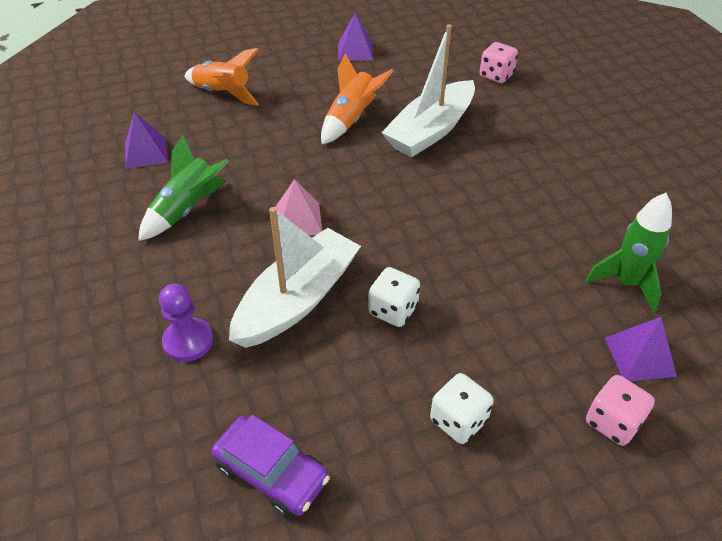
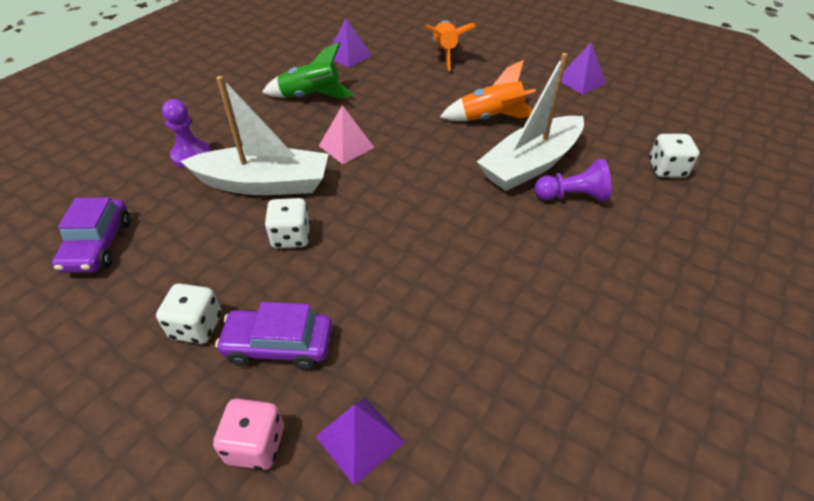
camera: 55 degrees right, 0 degrees up
white boat [381,24,475,157] -> white boat turned 45 degrees counterclockwise [477,53,584,191]
pink dice [480,42,518,83] -> white dice [649,134,699,177]
green rocket [585,193,672,312] -> none
none -> purple car [215,302,332,370]
none -> purple pawn [535,159,611,202]

